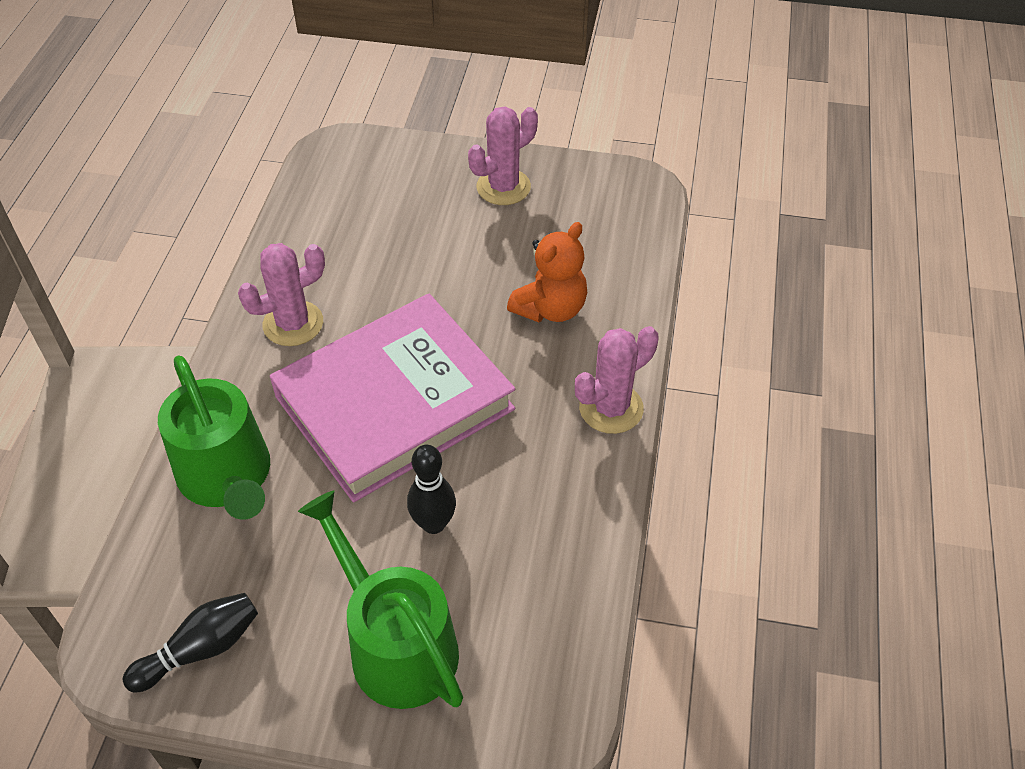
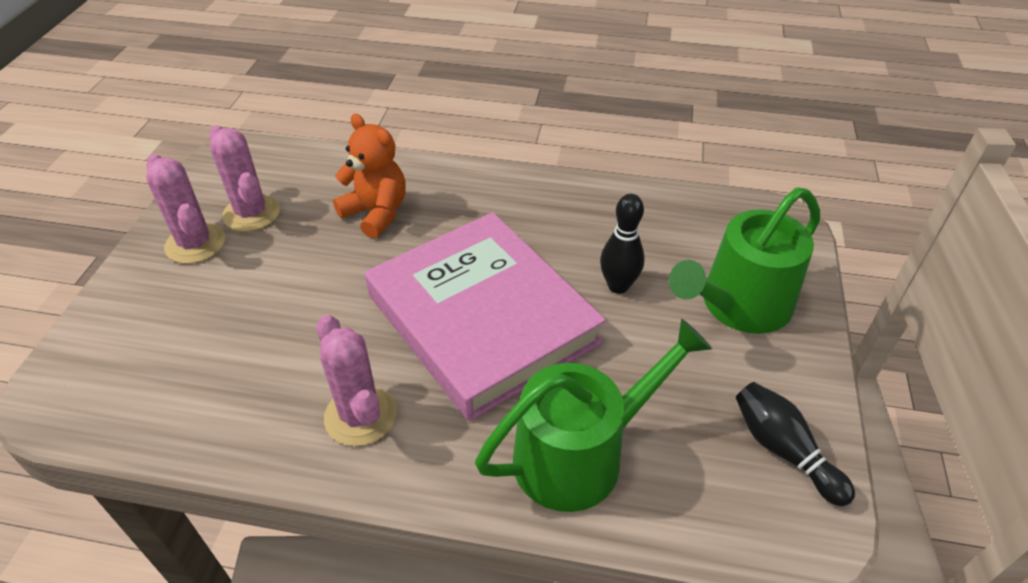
camera: 90 degrees left, 5 degrees down
pink cactus [575,326,659,434] -> pink cactus moved to [209,125,280,232]

